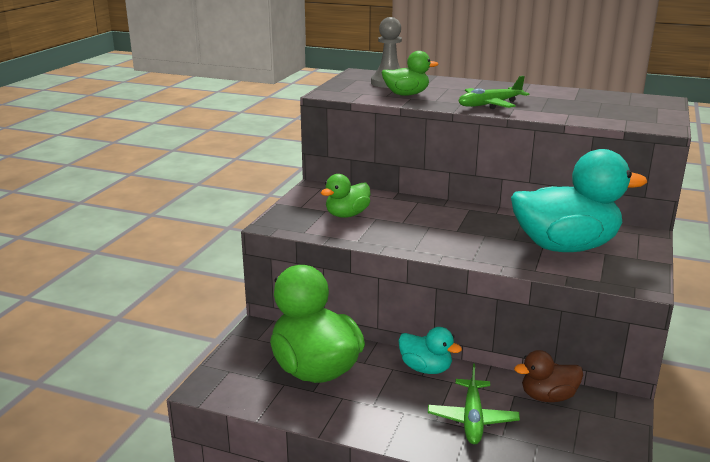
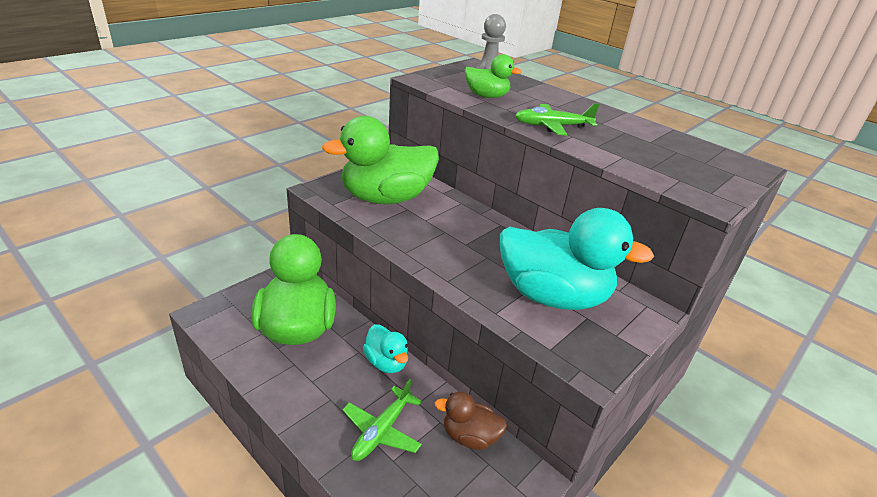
camera: 20 degrees right, 10 degrees up
green duck [321,174,370,218] -> green duck [322,116,439,204], size x1.98

